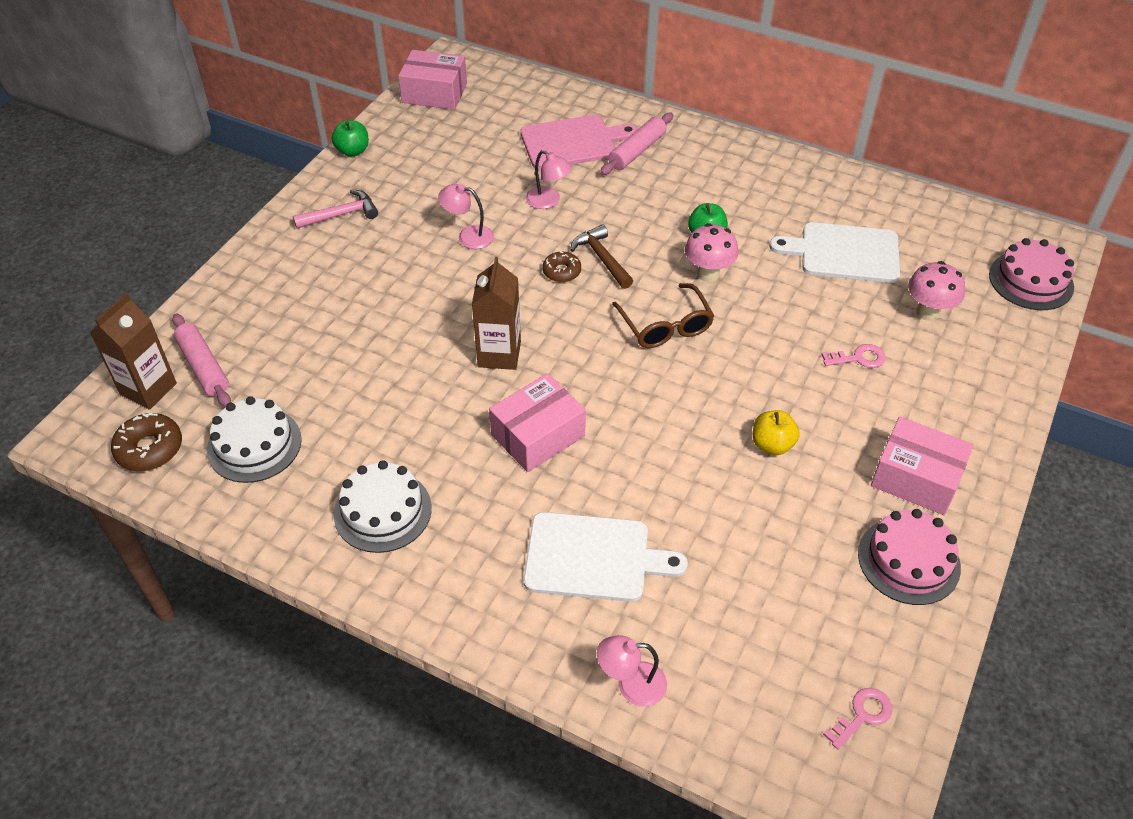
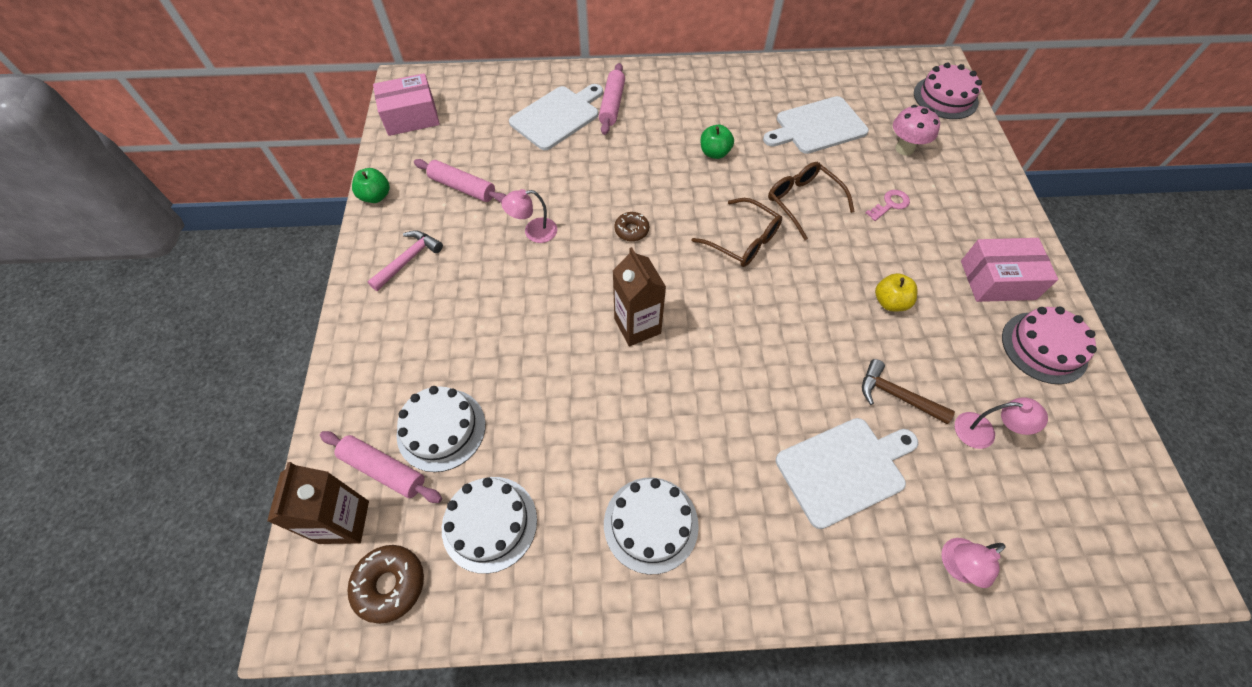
camera: 30 degrees left, 10 degrees up
pink box [489,373,586,472] -> none
pink cutting board [520,115,638,170] -> white cutting board [509,84,603,150]
pink lamp [526,150,572,209] -> pink lamp moved to [954,397,1048,449]
brown hammer [570,224,633,289] -> brown hammer moved to [862,359,955,424]
pink mushroom [685,223,738,282] -> none
pink key [823,688,892,750] -> none
none -> white cake [397,386,486,472]
none -> pink rolling pin [414,159,506,203]
none -> brown glasses [768,162,855,240]

